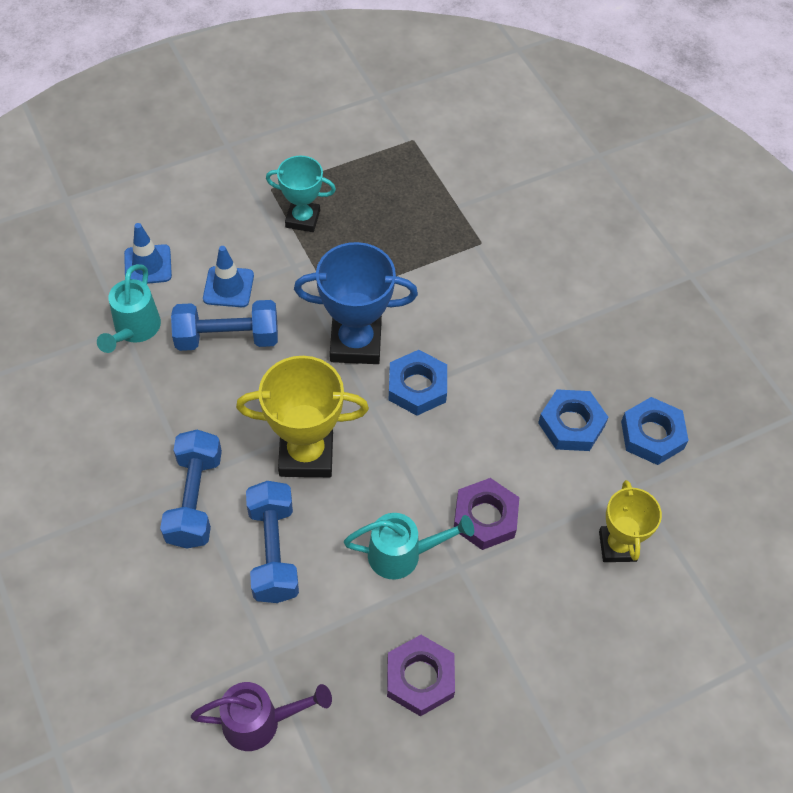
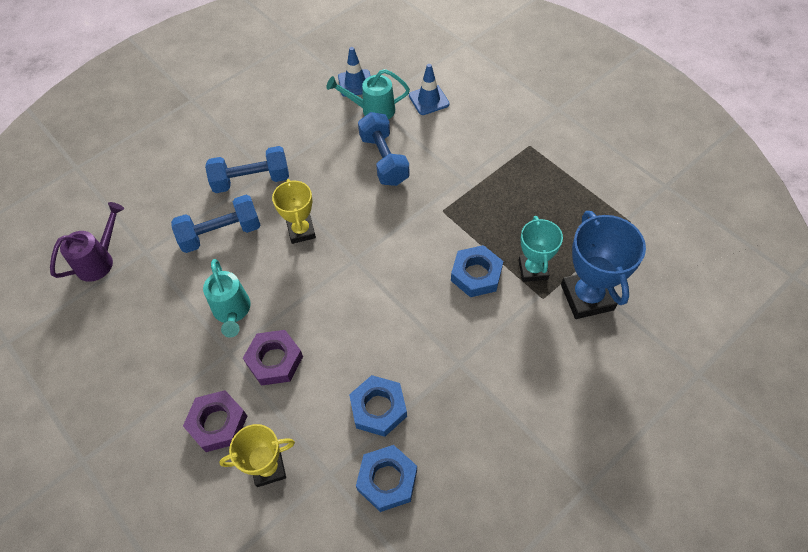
camera: 80 degrees right, 0 degrees up
purple watering can [191,682,332,751] -> purple watering can turned 120 degrees counterclockwise [50,202,124,282]
blue traffic cone [203,246,254,307] -> blue traffic cone moved to [338,47,371,97]
yellow trophy [236,356,369,477] -> yellow trophy [272,179,316,244], size x0.64
turquoise trophy [266,155,336,232] -> turquoise trophy moved to [518,216,563,282]
blue trophy [294,242,418,364] -> blue trophy moved to [561,211,646,319]
purple nut [387,635,455,716] -> purple nut moved to [183,390,247,452]
blue nut [389,350,447,416] -> blue nut moved to [451,245,503,297]

